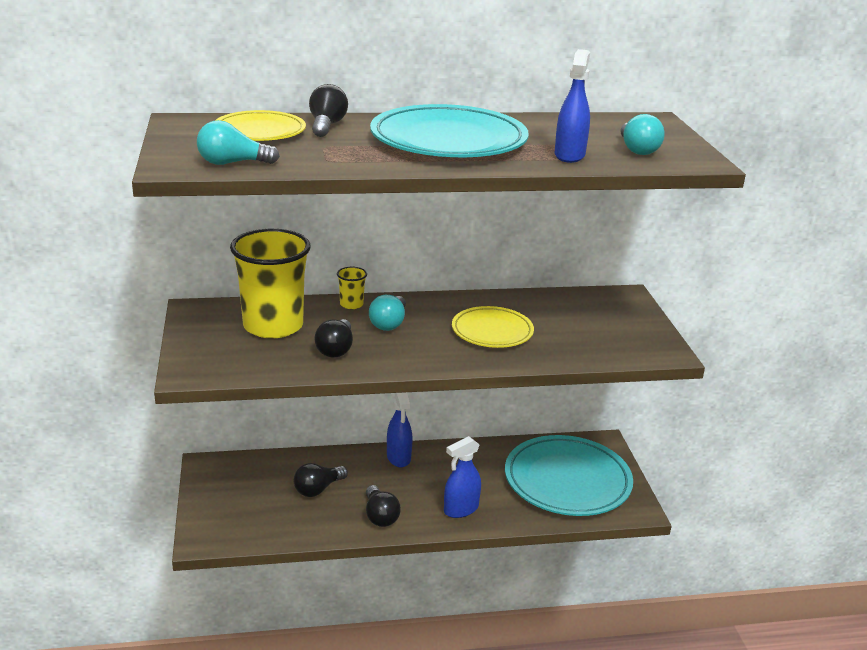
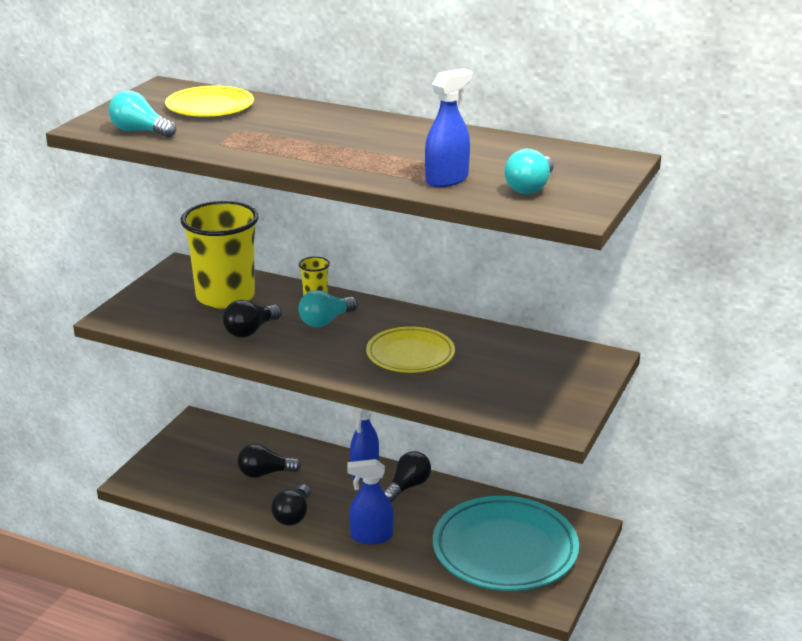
camera: 35 degrees right, 0 degrees up
black light bulb [309,84,348,137] -> black light bulb moved to [383,451,431,502]
turquoise plate [370,104,529,157] -> none

